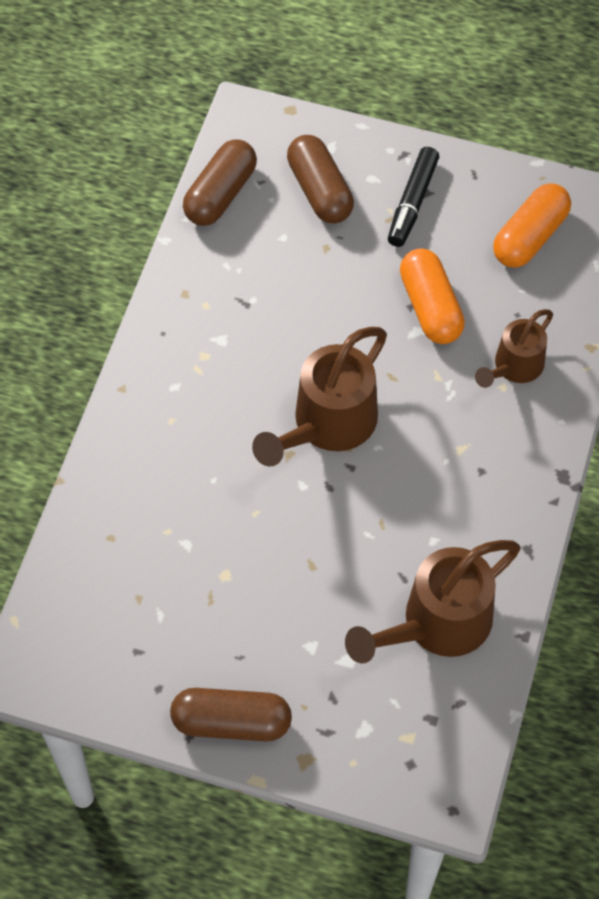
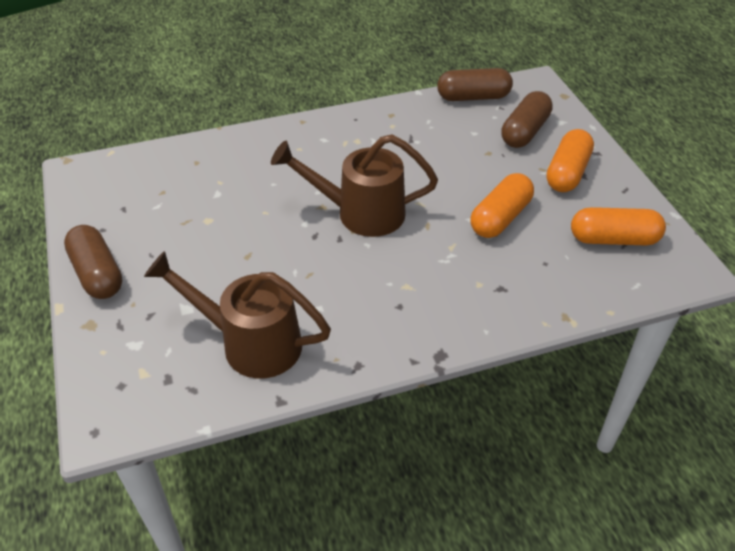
camera: 55 degrees right, 15 degrees down
black marker [388,147,439,247] -> orange capsule [546,129,594,192]
brown watering can [475,309,553,388] -> none

